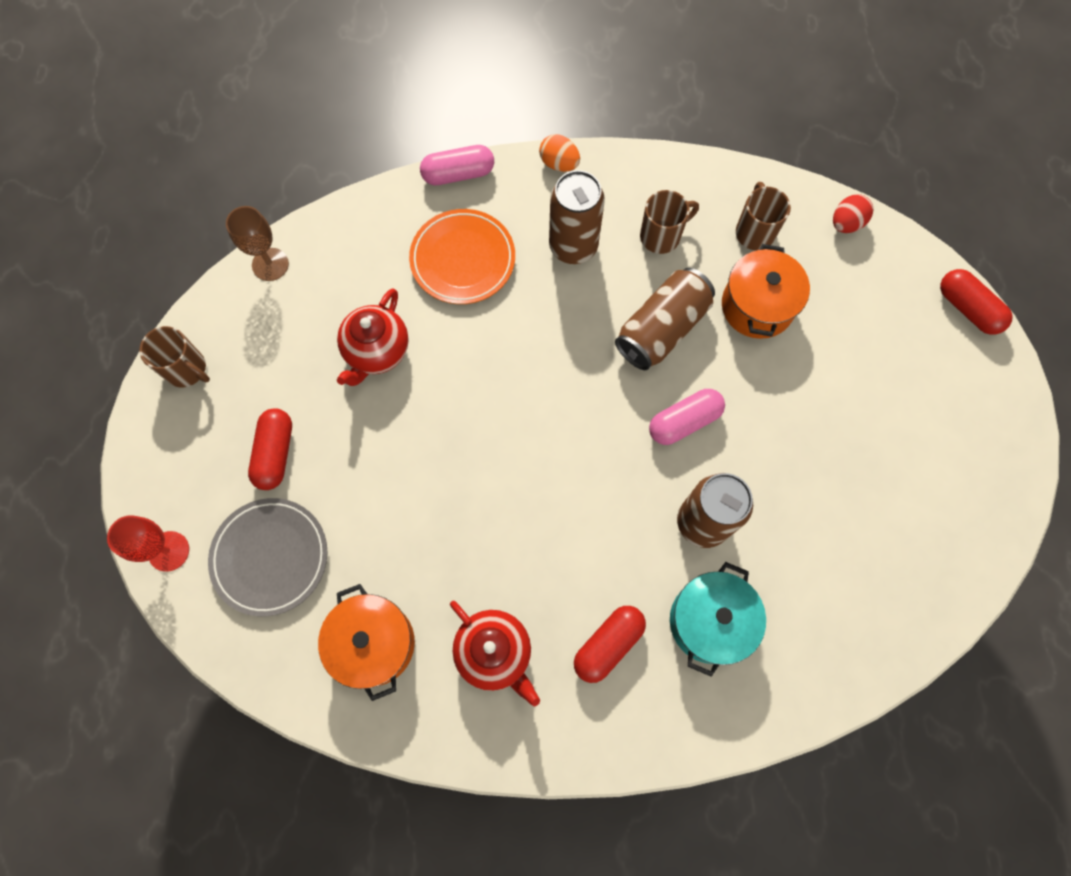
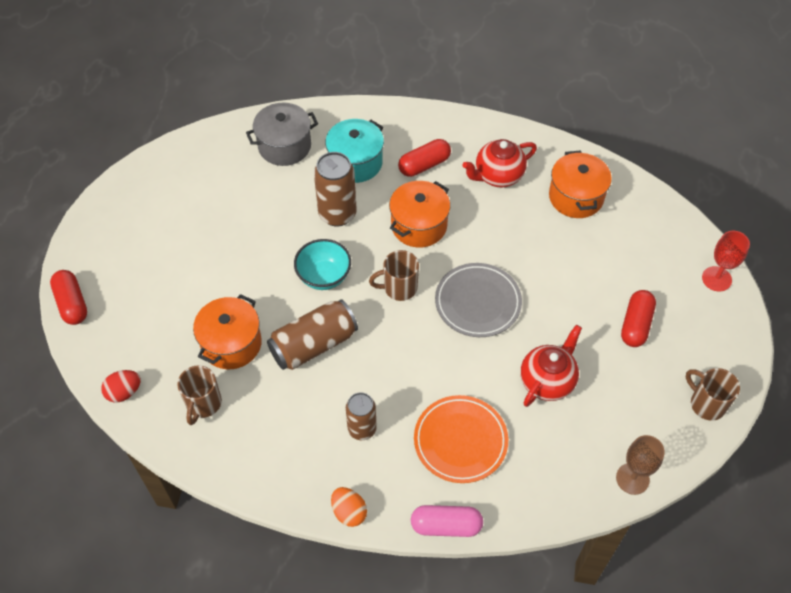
camera: 165 degrees left, 15 degrees down
grey plate [208,498,328,617] -> grey plate moved to [435,263,522,337]
red teapot [450,601,540,707] -> red teapot turned 90 degrees counterclockwise [462,139,537,187]
brown can [549,170,605,264] -> brown can [346,392,377,440], size x0.66
brown mug [640,190,699,254] -> brown mug moved to [369,250,419,301]
pink capsule [649,389,725,445] -> turquoise bowl [294,239,351,290]
none -> grey pot [246,103,318,166]
none -> orange pot [389,181,450,248]

